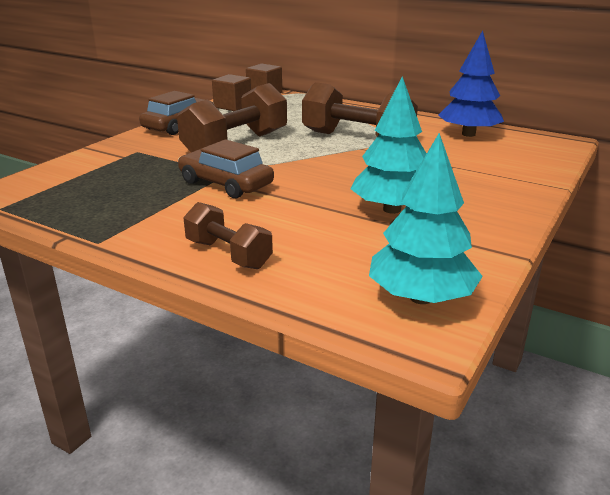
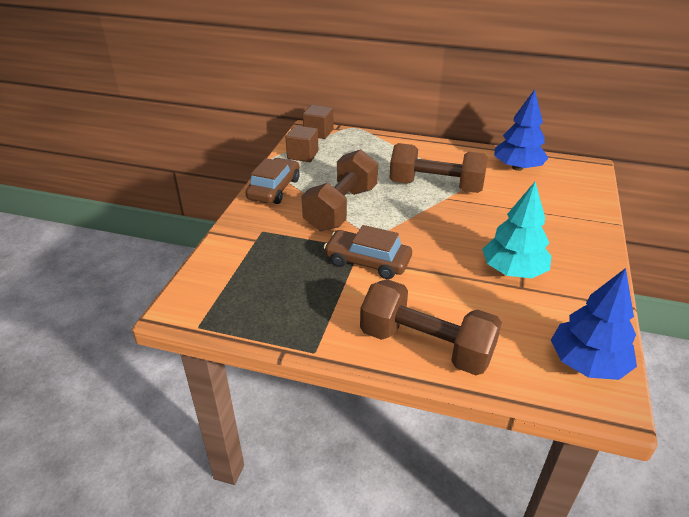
camera: 15 degrees left, 10 degrees up
brown dumbbell [183,202,273,269] -> brown dumbbell [360,279,502,375], size x1.71
turquoise tree [369,133,483,304] -> blue tree [551,268,637,380]

